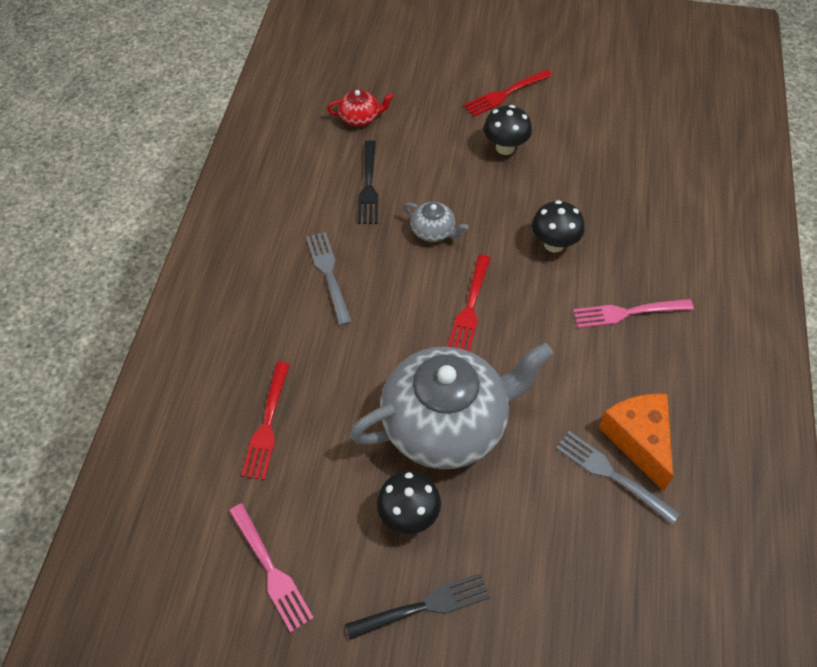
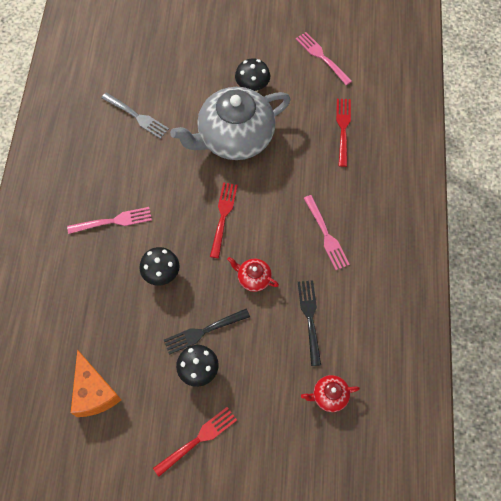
camera: 175 degrees right, 10 degrees up
grey fork [306,232,352,326] -> pink fork [304,195,350,270]
black fork [345,573,490,640] -> black fork moved to [164,309,250,355]
grey teapot [403,202,468,242] -> red teapot [227,257,279,292]
orange cheese [599,394,673,492] -> orange cheese moved to [71,349,121,417]

